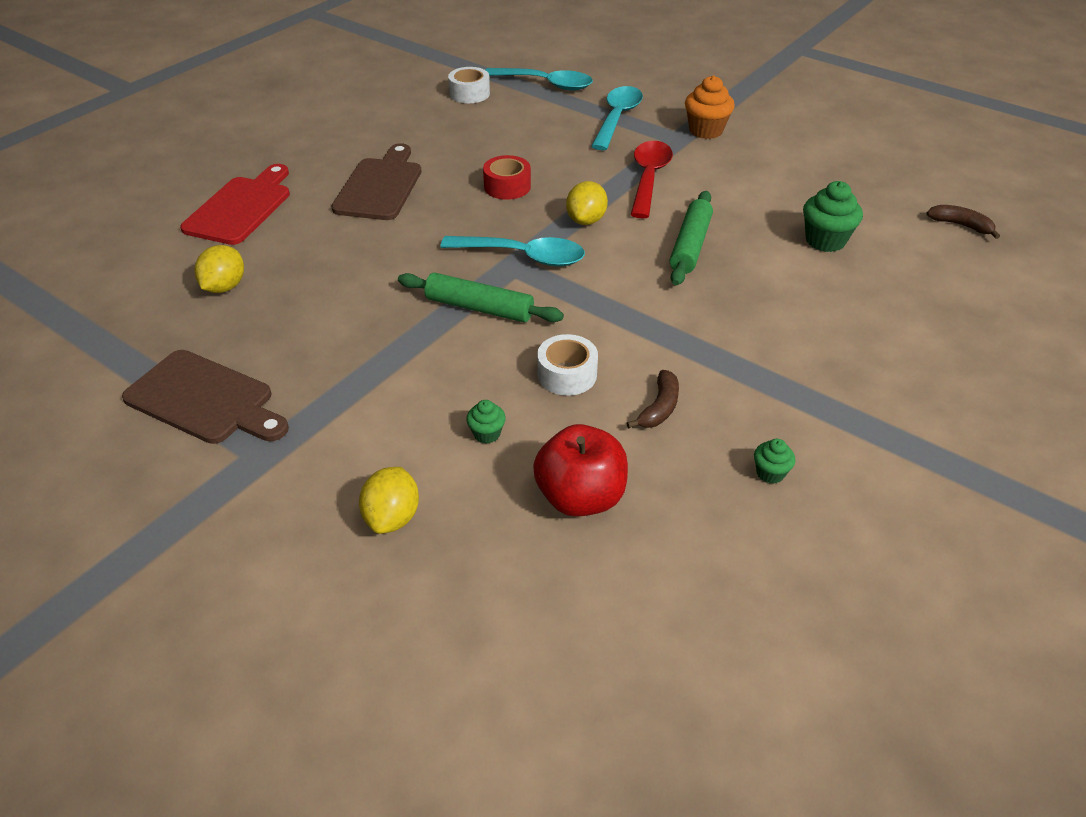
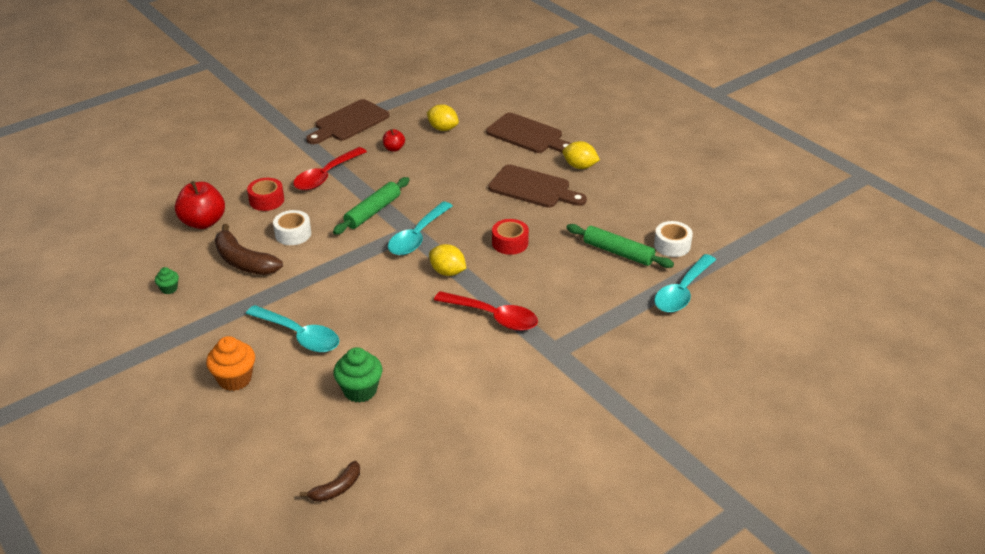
camera: 105 degrees right, 5 degrees down
red cutting board [180,164,290,245] -> brown cutting board [486,113,571,153]
yellow lemon [359,467,419,534] -> yellow lemon moved to [563,141,600,169]
green cupcake [466,400,506,444] -> red tape [247,178,284,211]
turquoise spoon [591,86,643,150] -> turquoise spoon moved to [246,305,339,352]
brown banana [626,370,679,429] -> brown banana [215,224,283,275], size x1.77
green rolling pin [670,191,713,286] -> green rolling pin moved to [566,224,674,268]
orange cupcake [685,75,735,139] -> orange cupcake moved to [206,336,255,391]
none -> red spoon [293,147,367,190]
none -> red apple [383,129,405,152]

